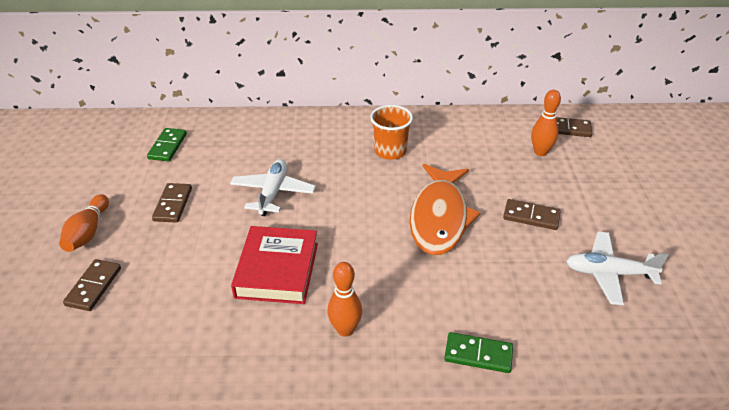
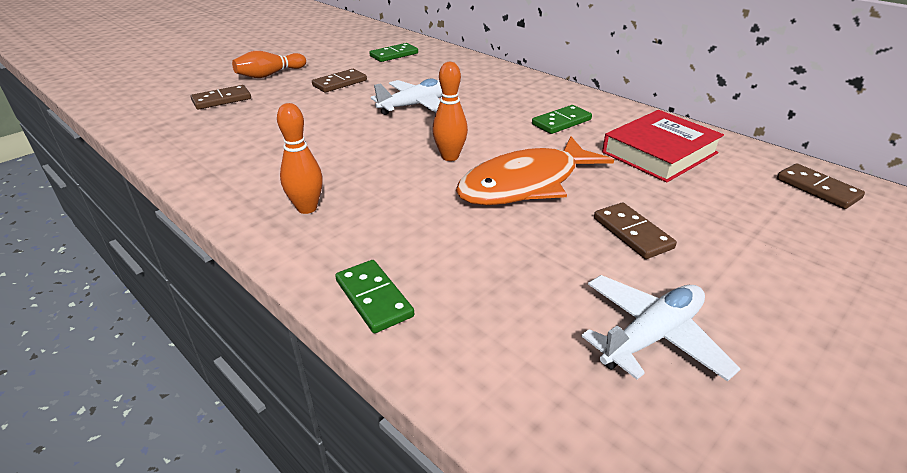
camera: 45 degrees right, 5 degrees down
red book [231,226,318,304] -> red book moved to [602,110,724,183]
orange cup [370,105,413,160] -> green domino [532,105,592,134]
orange bowling pin [531,90,561,156] -> orange bowling pin moved to [432,62,468,161]
white plane [566,232,668,305] -> white plane turned 90 degrees clockwise [581,275,741,382]

